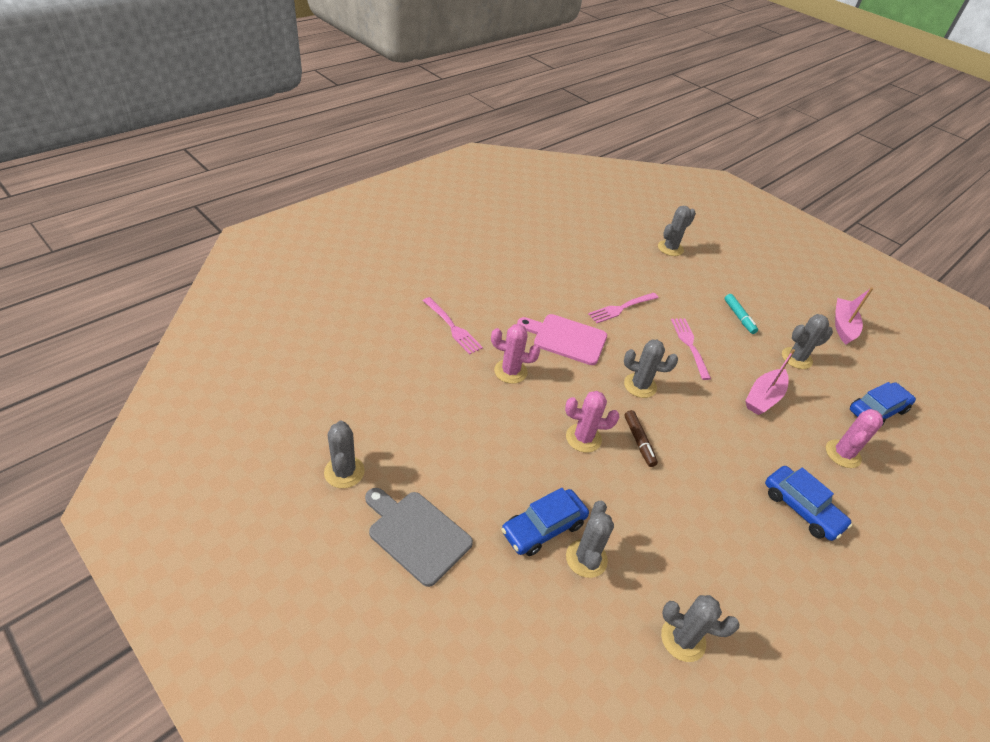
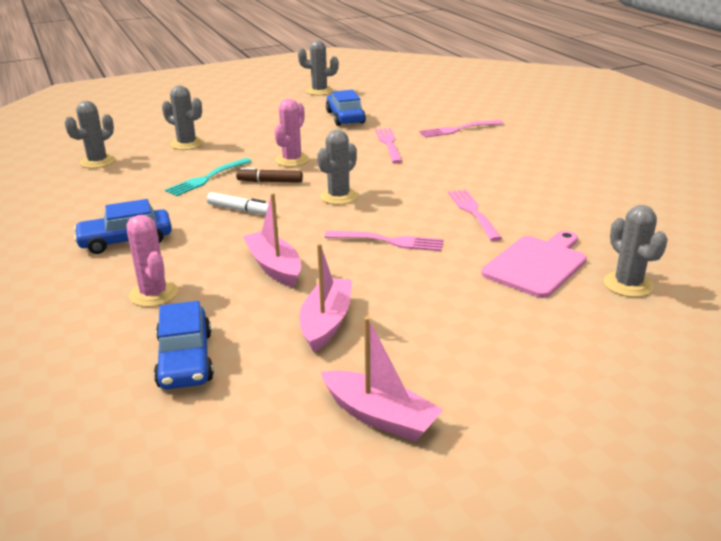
camera: 115 degrees right, 15 degrees down
grey cutting board [365,488,473,587] -> none
pink cactus [491,324,540,384] -> pink fork [375,128,403,163]
blue car [501,488,589,556] -> blue car moved to [326,90,366,126]
pink cutting board [517,314,607,365] -> pink cutting board moved to [482,231,587,298]
turquoise marker [724,294,758,334] -> none
grey cactus [782,314,833,369] -> pink boat [300,243,352,352]
none -> turquoise fork [165,158,252,196]
none -> white marker [207,192,269,215]

